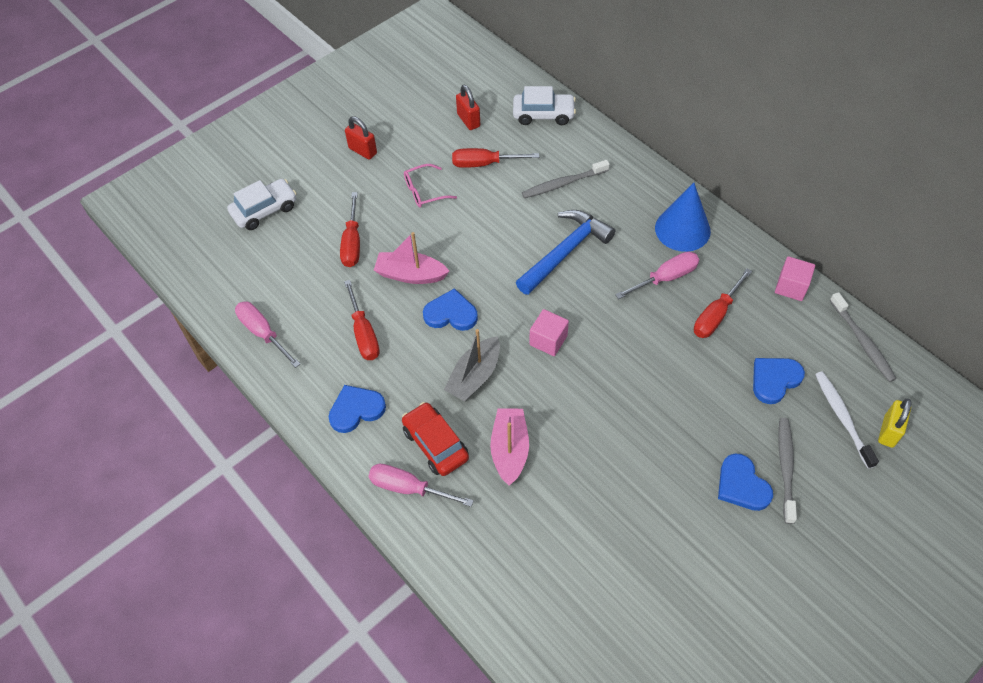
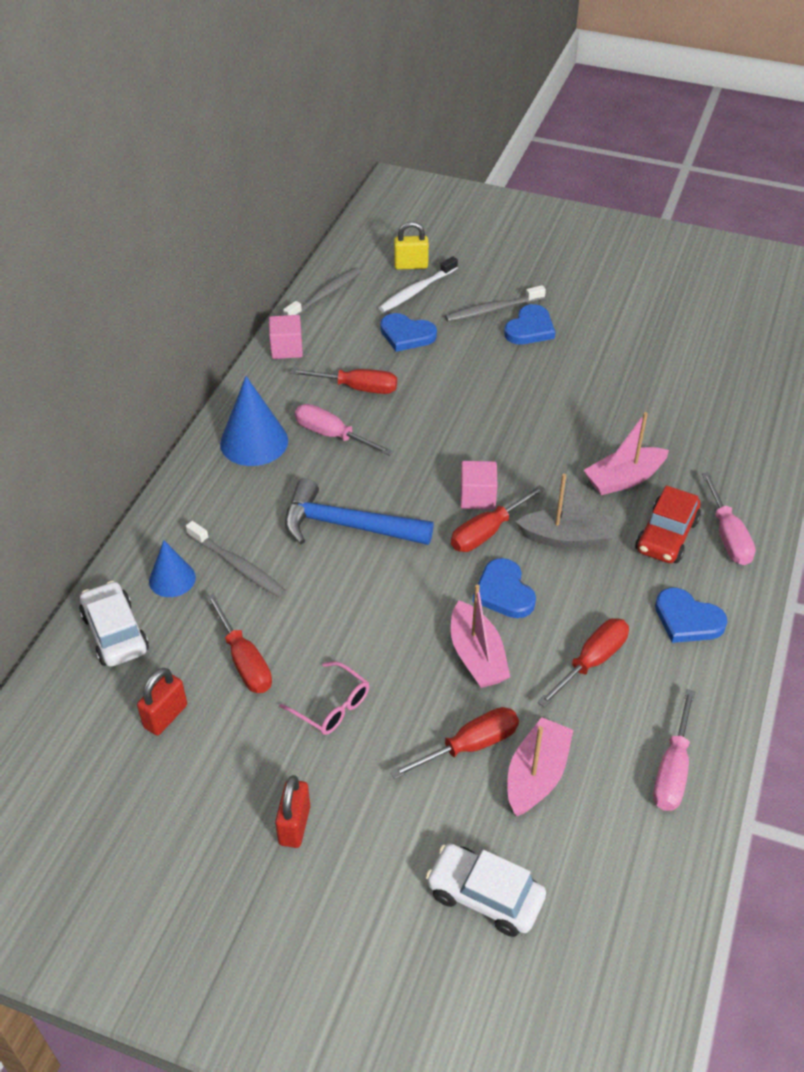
camera: 120 degrees left, 10 degrees down
none -> blue cone [149,540,196,597]
none -> red screwdriver [451,485,545,552]
none -> pink boat [507,717,573,816]

